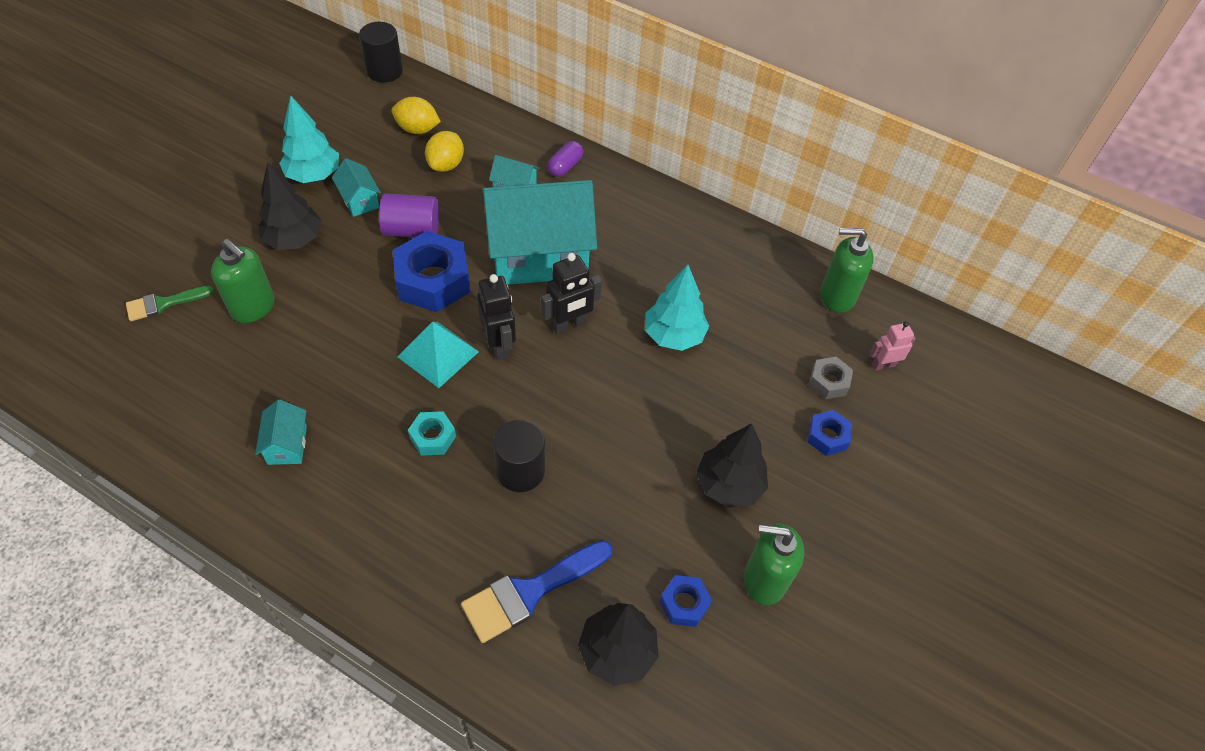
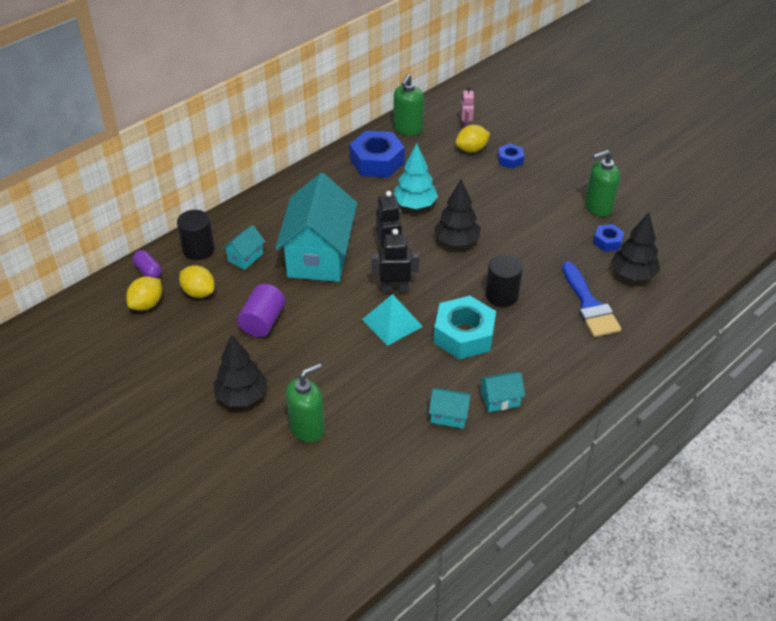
camera: 70 degrees left, 10 degrees down
green brush [126,286,214,321] -> none
turquoise tree [279,95,339,183] -> none
turquoise house [332,158,381,217] -> turquoise house moved to [479,372,525,412]
black cylinder [359,22,403,82] -> black cylinder moved to [177,210,215,260]
blue nut [393,231,470,312] -> blue nut moved to [349,131,405,177]
turquoise nut [408,411,456,456] -> turquoise nut [434,296,496,359], size x1.96
purple capsule [547,141,583,177] -> purple capsule moved to [133,250,162,278]
black tree [696,423,768,507] -> black tree moved to [434,179,481,246]
green soap dispenser [744,524,804,605] -> green soap dispenser turned 45 degrees clockwise [585,150,620,217]
grey nut [809,357,853,399] -> yellow lemon [455,125,490,153]

